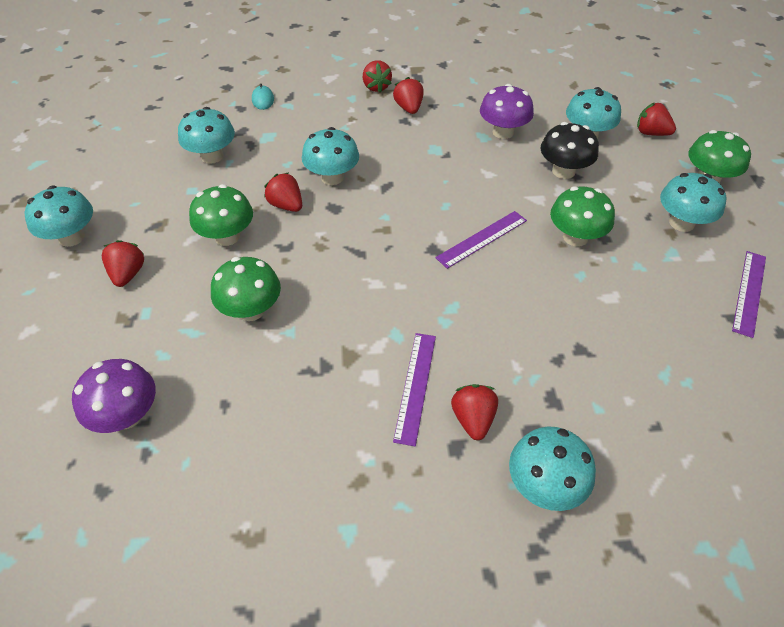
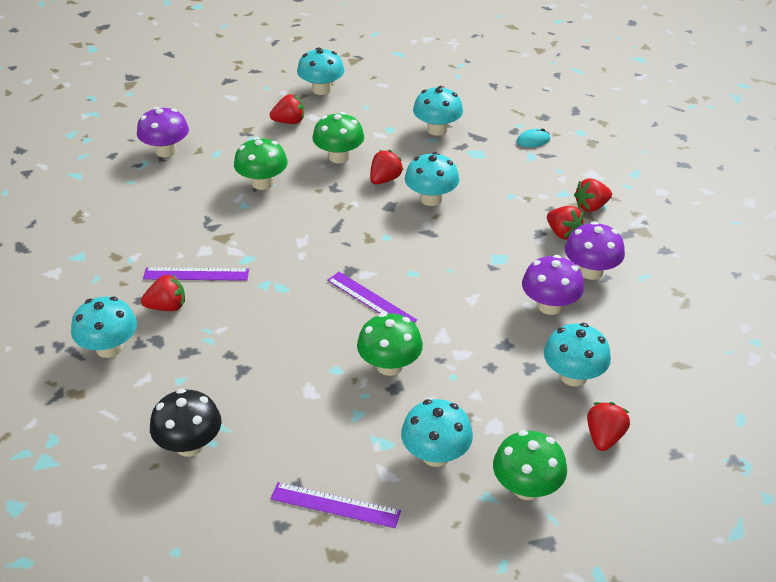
camera: 80 degrees right, 10 degrees down
red strawberry [393,77,424,114] -> red strawberry turned 75 degrees clockwise [547,206,584,240]
black mushroom [541,122,599,179] -> black mushroom moved to [150,389,222,457]
none -> purple mushroom [565,221,625,280]

